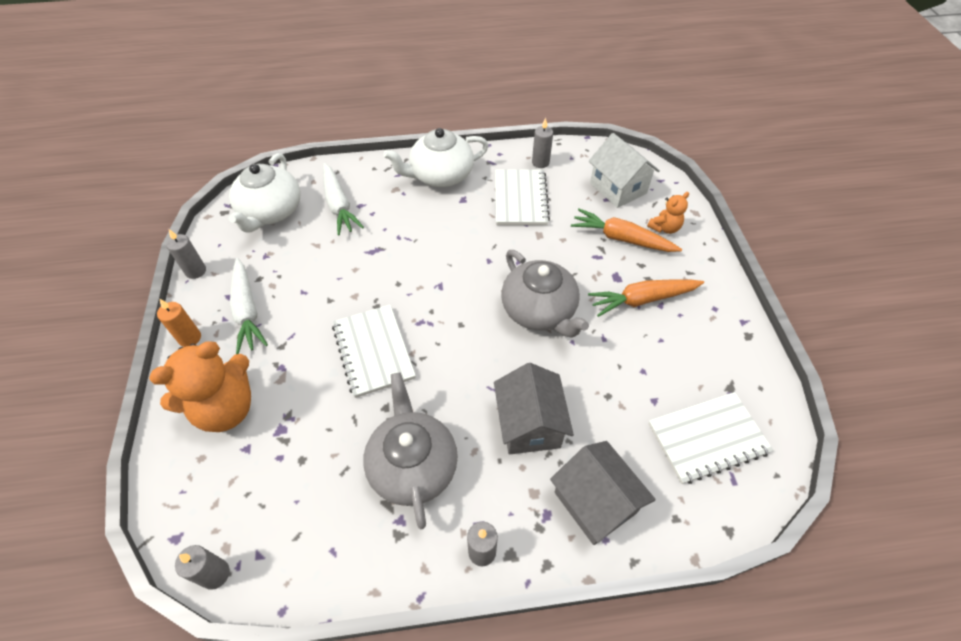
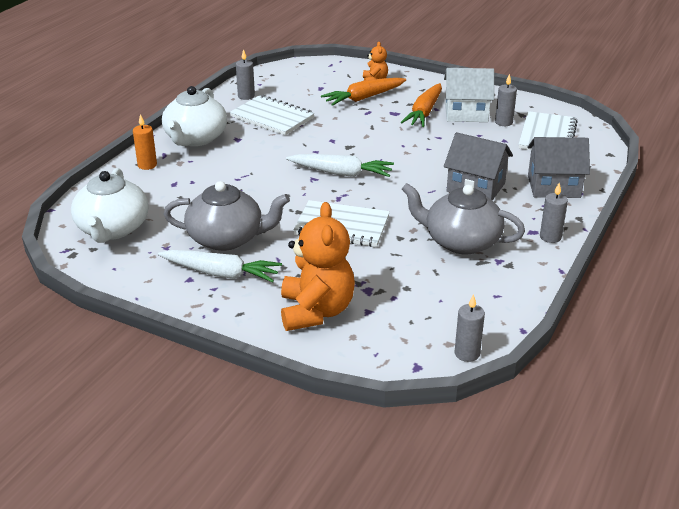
camera: 55 degrees left, 20 degrees down
orange candle [157,299,201,347] -> orange candle moved to [133,114,157,170]
grey candle [166,229,206,279] -> grey candle moved to [495,74,517,126]
white teapot [228,153,300,233] -> white teapot turned 45 degrees clockwise [71,168,148,243]
white carrot [323,163,364,236] -> white carrot moved to [286,154,394,177]
grey teapot [501,250,589,338] -> grey teapot moved to [164,181,290,251]
white house [589,133,660,208] -> white house moved to [444,68,494,122]

